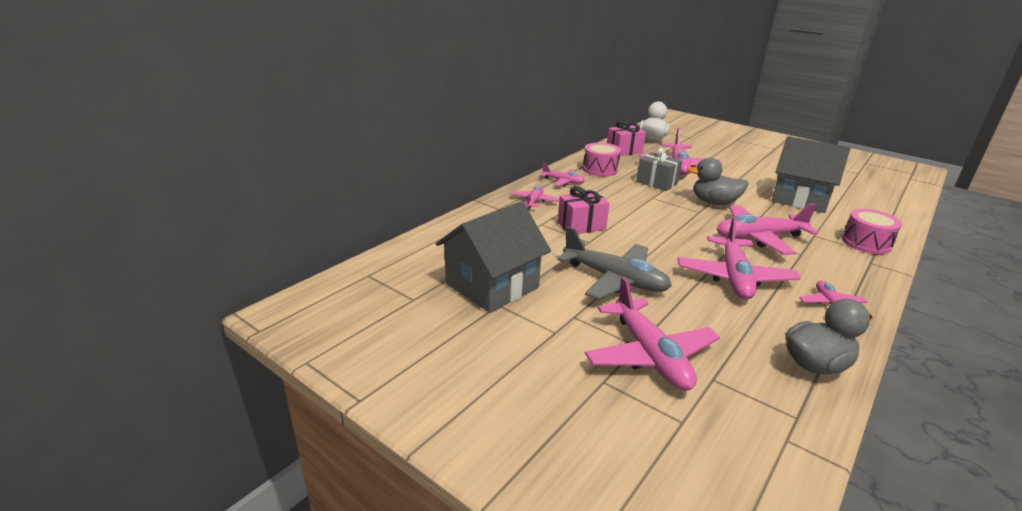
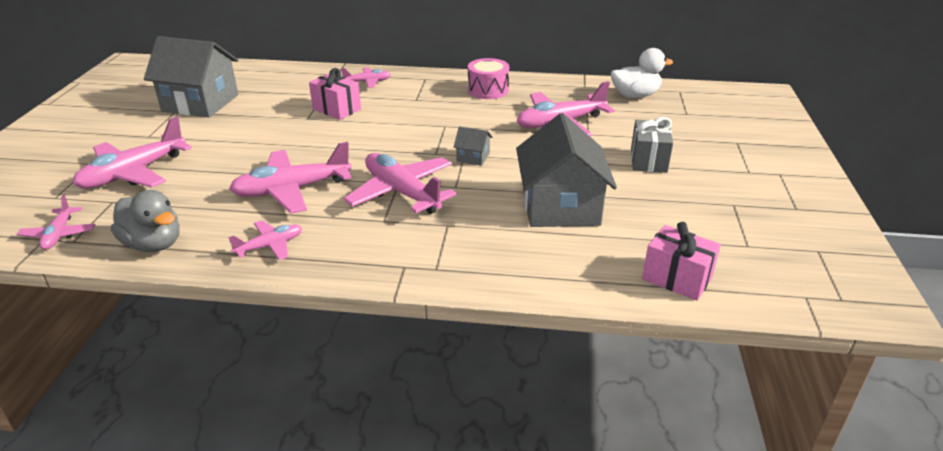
camera: 60 degrees right, 5 degrees up
pink plane [540,163,585,186] -> pink plane moved to [17,195,95,250]
grey plane [557,226,672,300] -> none
pink gift [607,120,646,156] -> pink gift moved to [642,222,721,301]
grey gift [636,148,682,191] -> grey gift moved to [631,117,673,173]
grey duck [687,158,749,205] -> grey house [454,126,492,166]
pink drum [842,209,902,254] -> none

